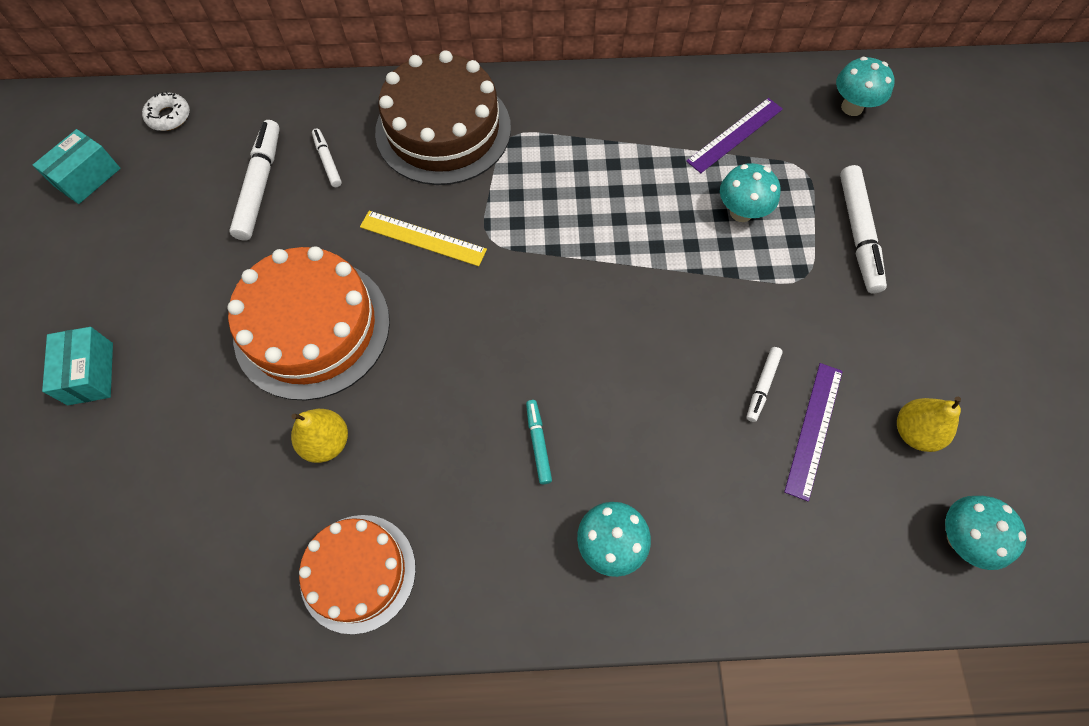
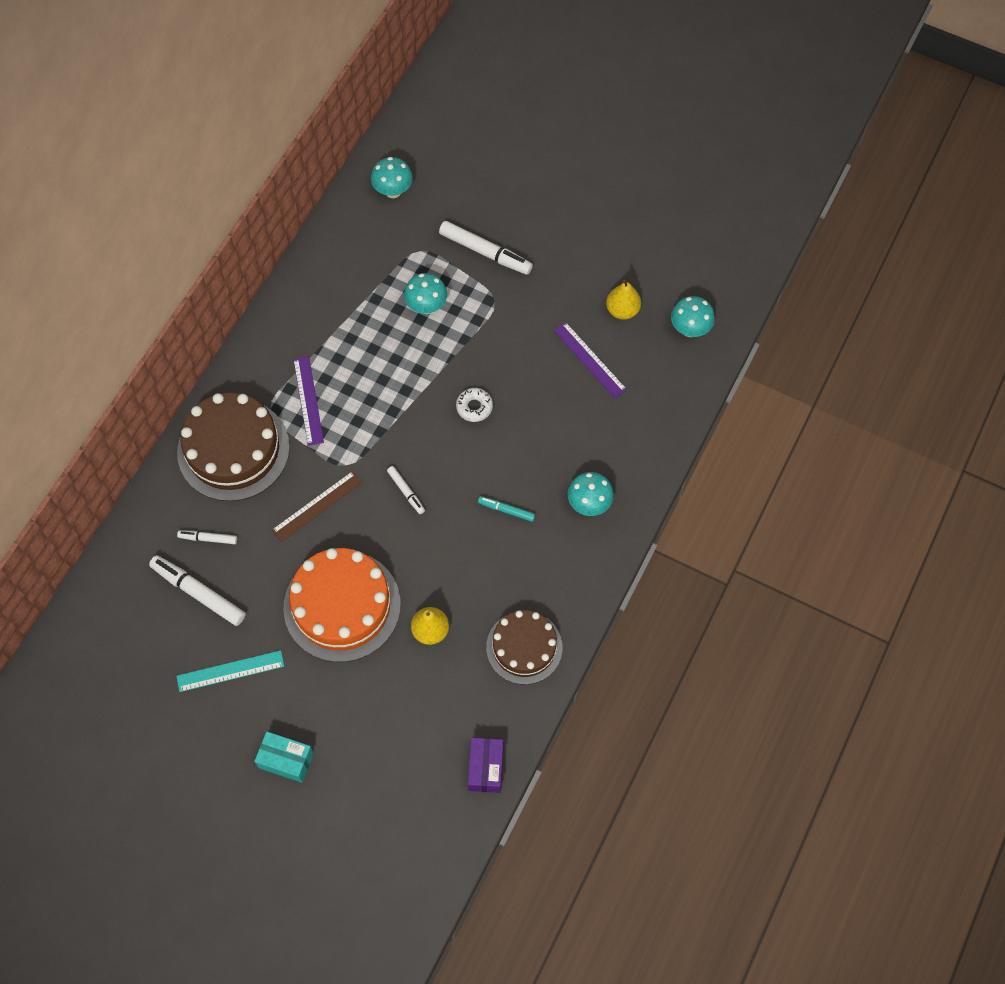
camera: 60 degrees left, 0 degrees up
turquoise box [33,129,121,204] -> none
white donut [142,92,190,131] -> white donut moved to [456,388,493,422]
orange cake [299,515,416,634] -> brown cake [486,610,563,685]
yellow ruler [360,211,487,266] -> brown ruler [272,471,363,542]
purple ruler [686,98,783,173] -> purple ruler moved to [293,357,324,446]
white marker [746,347,783,422] -> white marker moved to [387,466,425,514]
none -> turquoise ruler [177,650,284,692]
none -> purple box [468,738,504,793]

